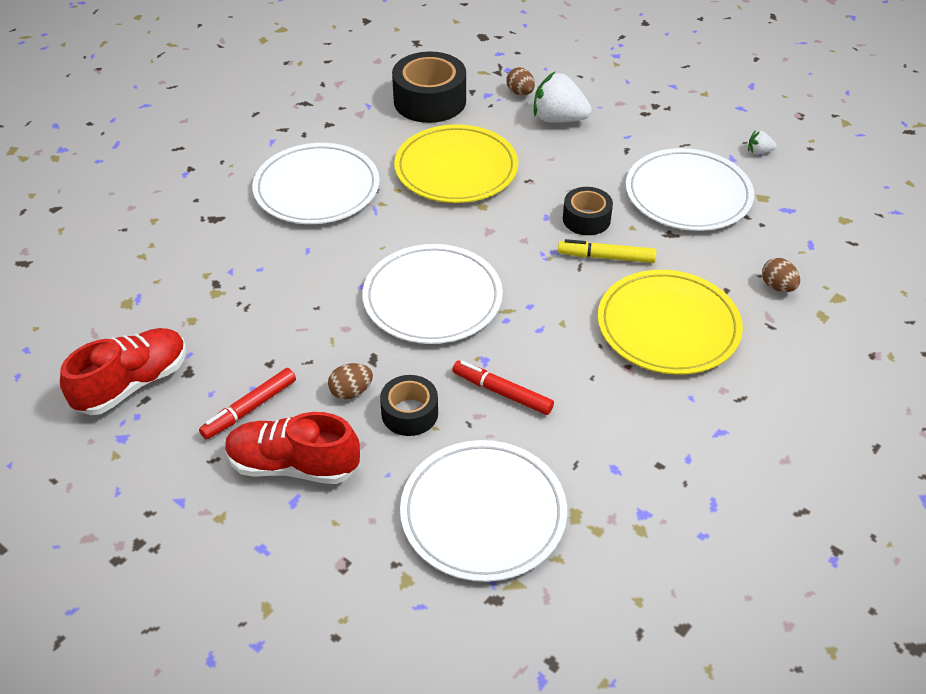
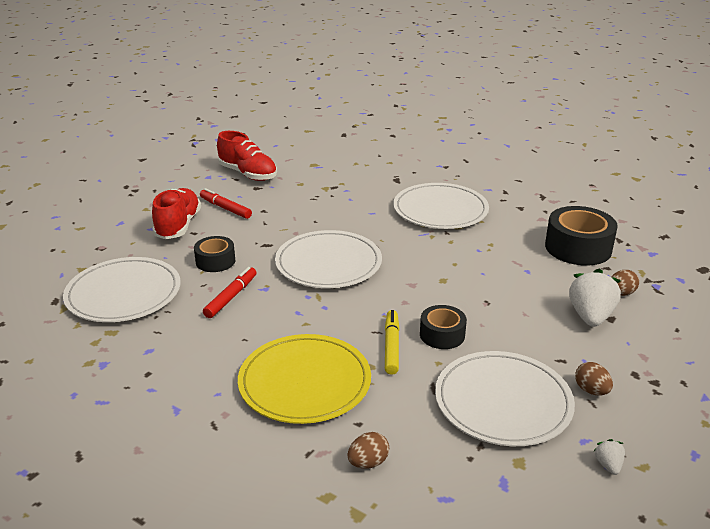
camera: 85 degrees right, 15 degrees down
brown egg [328,363,373,400] -> brown egg moved to [575,362,613,395]
yellow plate [394,124,518,203] -> none

